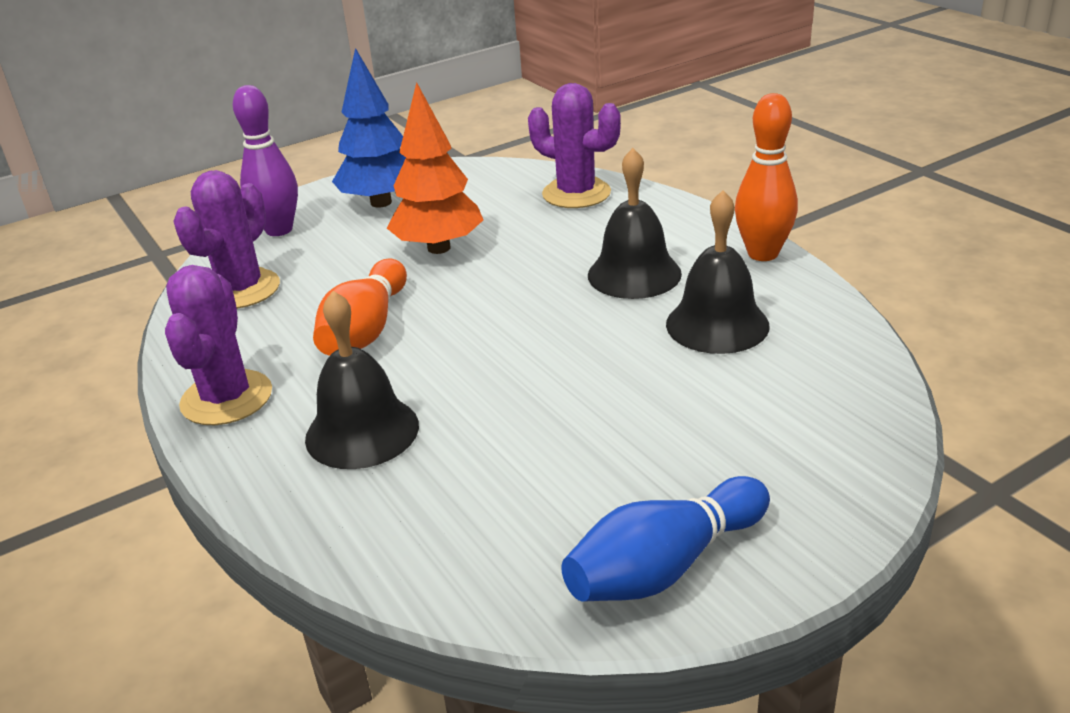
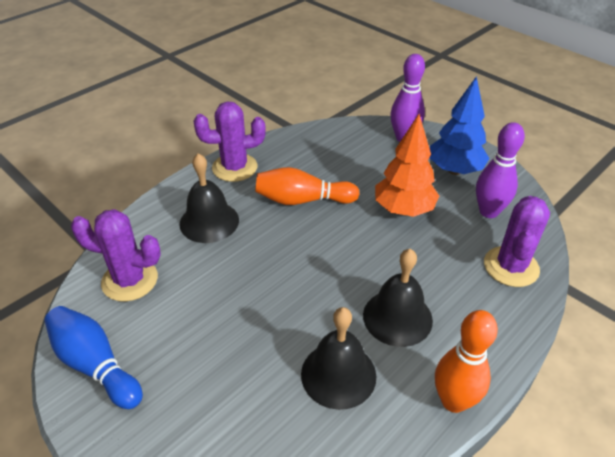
camera: 75 degrees right, 10 degrees up
purple cactus [173,170,280,309] -> purple cactus moved to [71,209,161,302]
none -> purple bowling pin [476,122,525,218]

